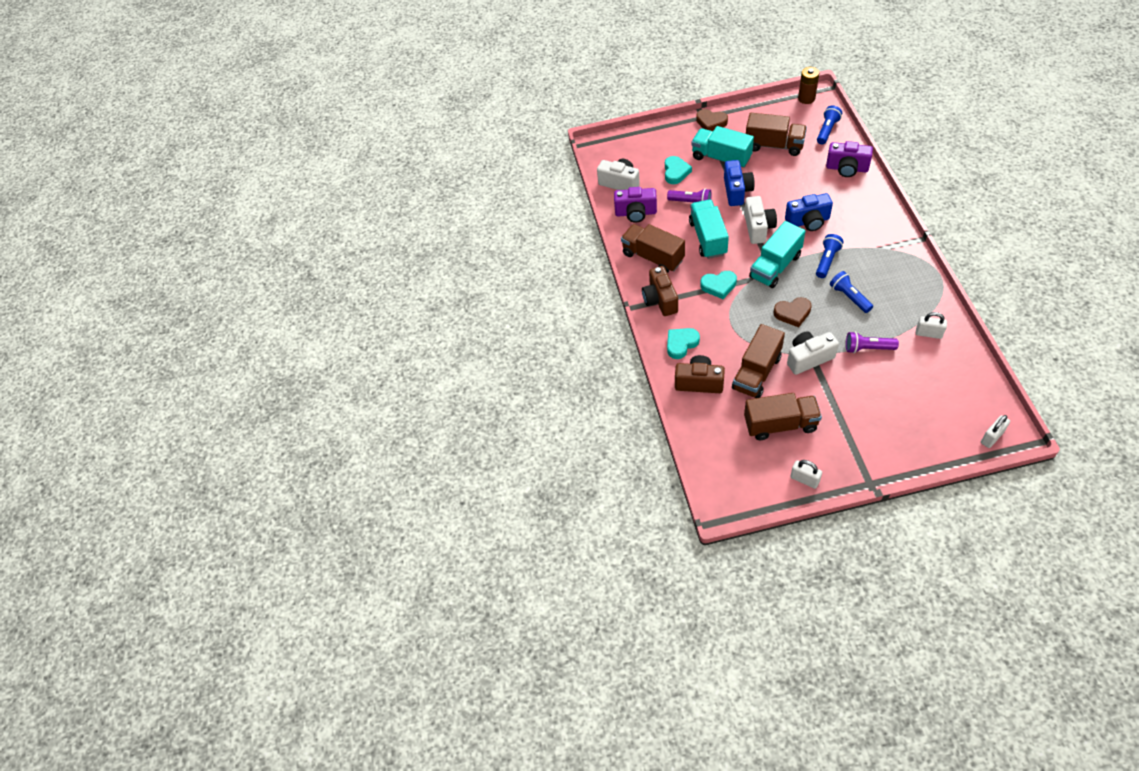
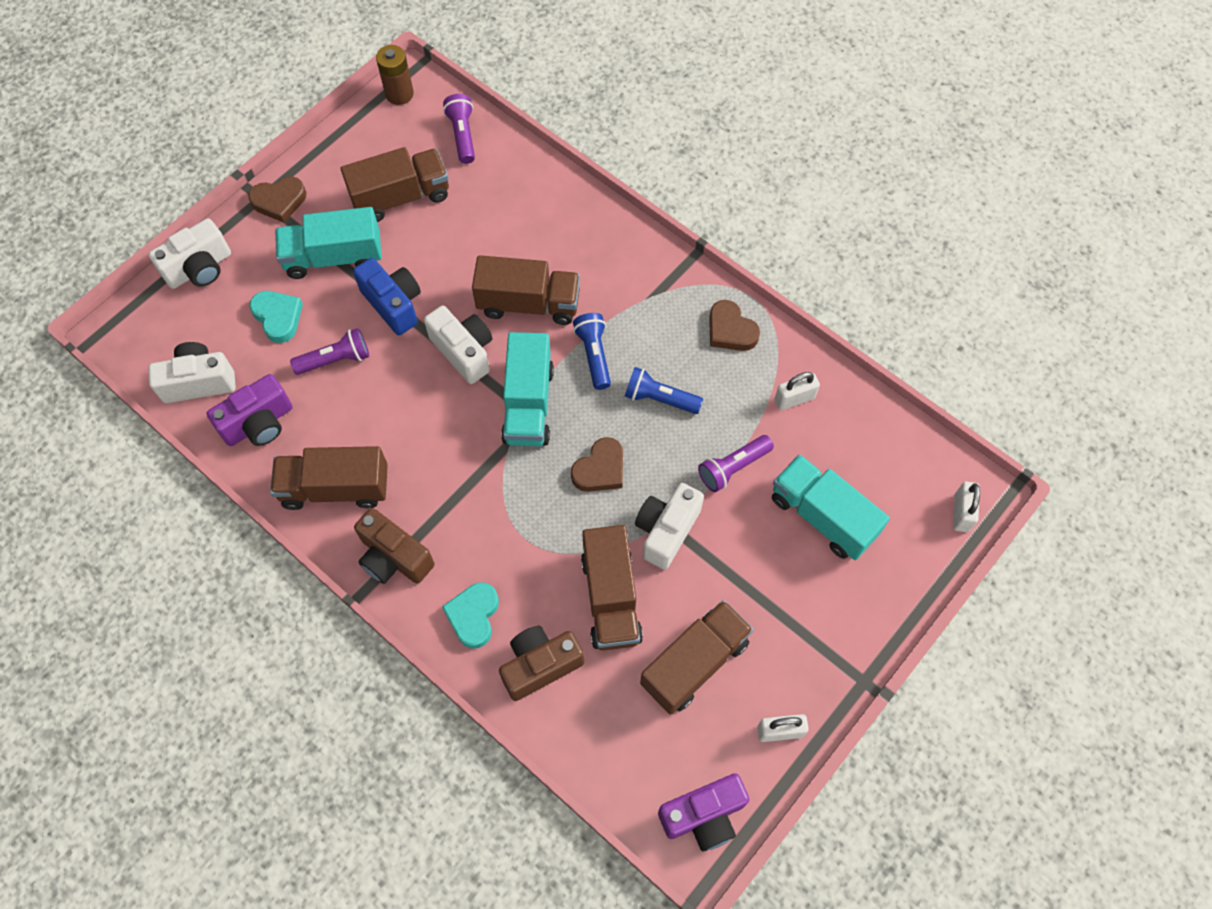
camera: 45 degrees left, 10 degrees up
turquoise truck [689,200,729,259] -> turquoise truck moved to [772,454,890,560]
turquoise heart [700,271,737,299] -> none
blue camera [785,193,833,231] -> brown truck [472,255,580,325]
blue flashlight [817,105,842,144] -> purple flashlight [443,94,475,164]
purple camera [826,141,873,177] -> purple camera moved to [658,773,749,851]
none -> white camera [148,218,231,289]
none -> brown heart [709,300,760,351]

